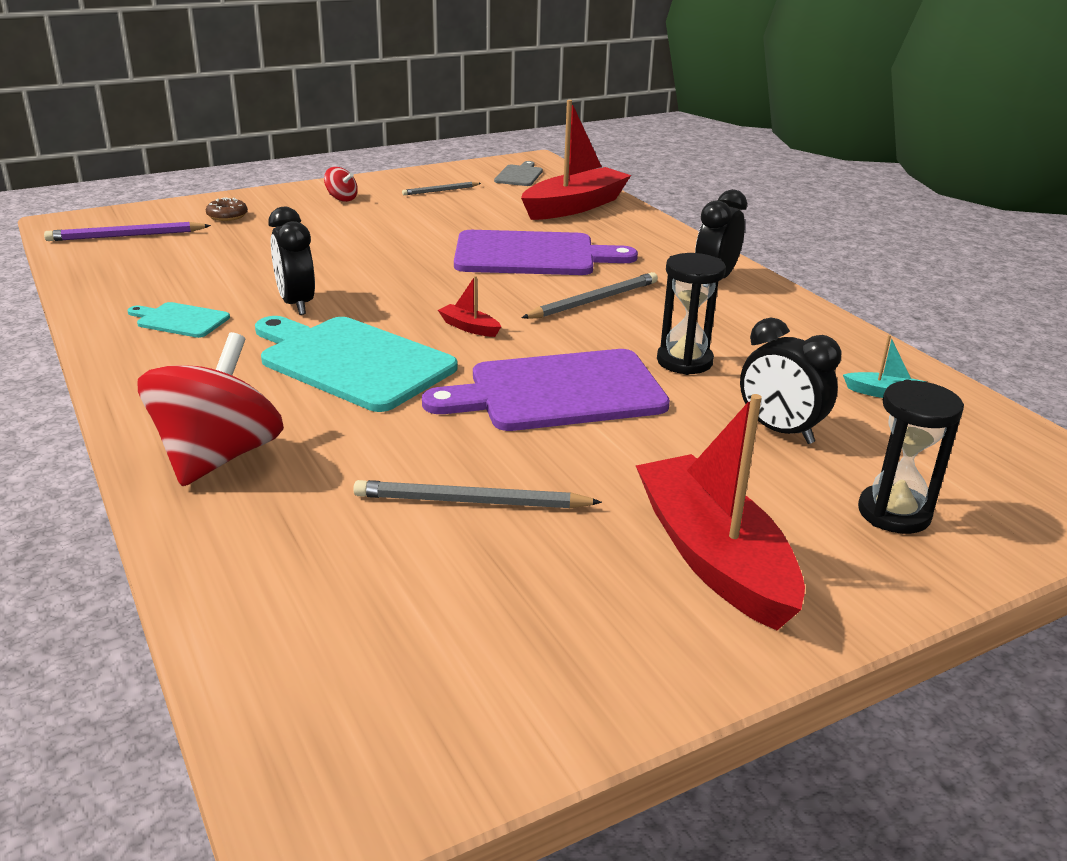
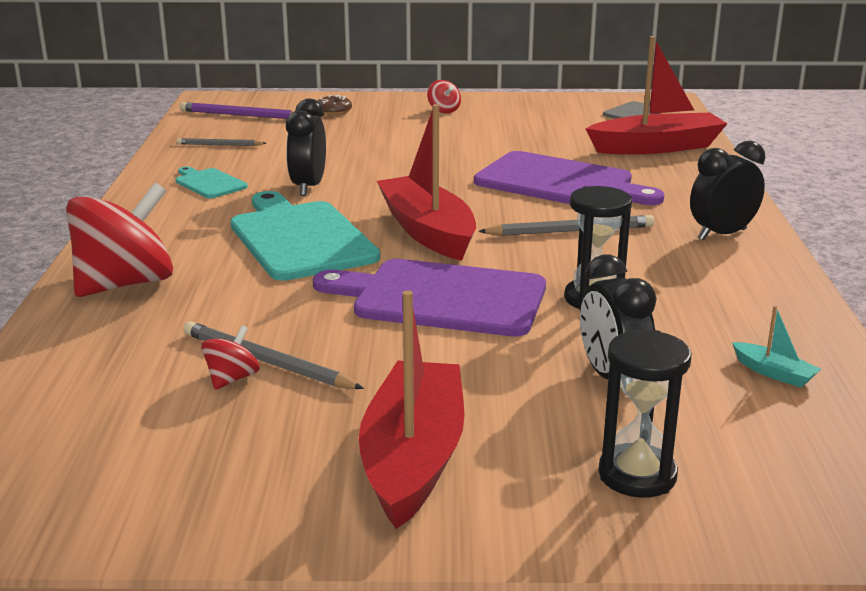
camera: 30 degrees right, 5 degrees down
grey pencil [402,182,481,195] -> grey pencil moved to [177,138,266,146]
red boat [438,276,501,337] -> red boat [377,104,476,261], size x2.43
none -> red spinning top [201,326,260,390]

